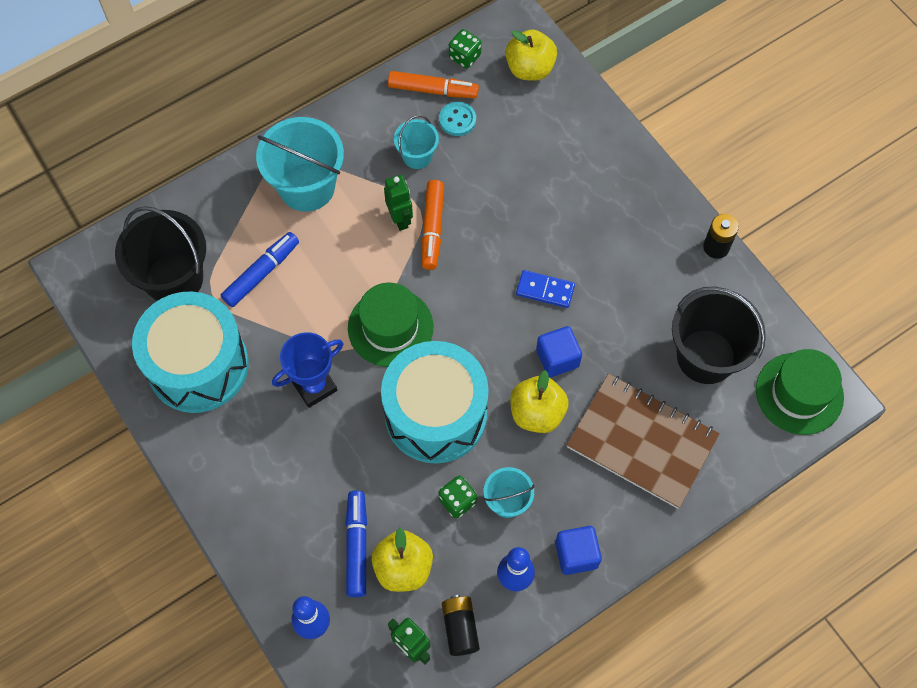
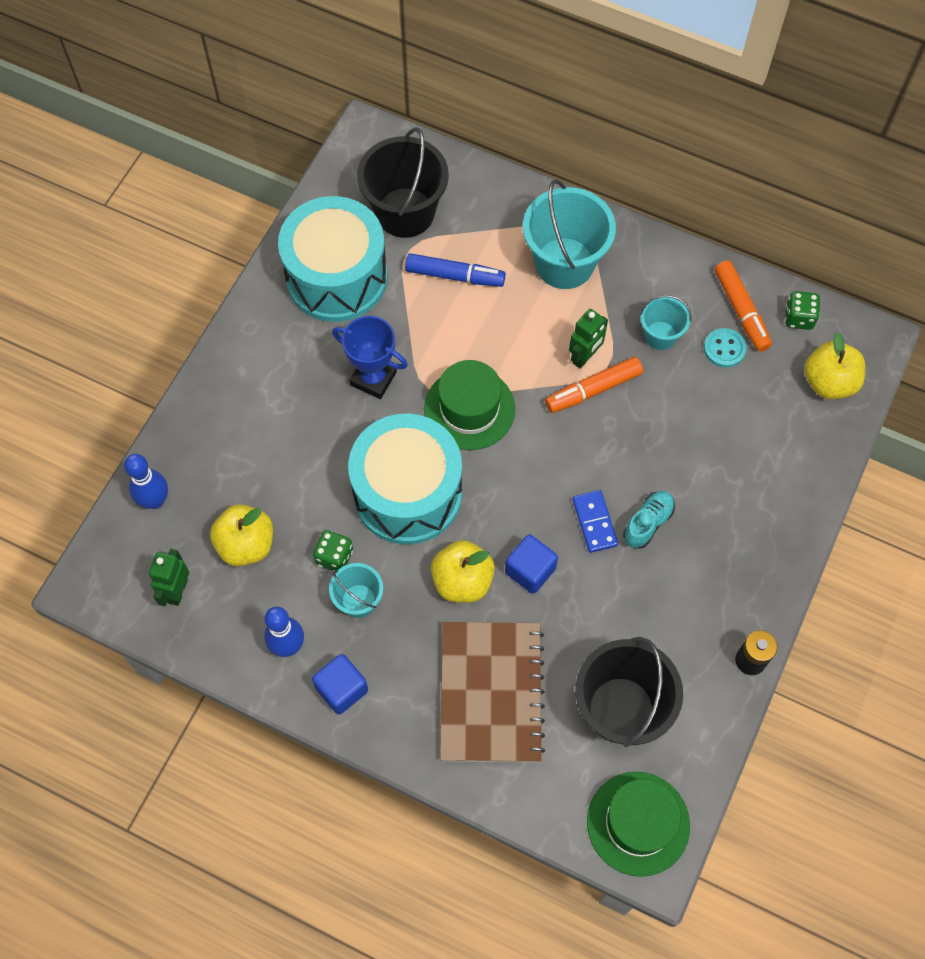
camera: 60 degrees right, 0 degrees up
blue marker [345,490,367,597] -> none
black battery [442,595,480,656] -> none
none -> turquoise shoe [623,491,675,548]

